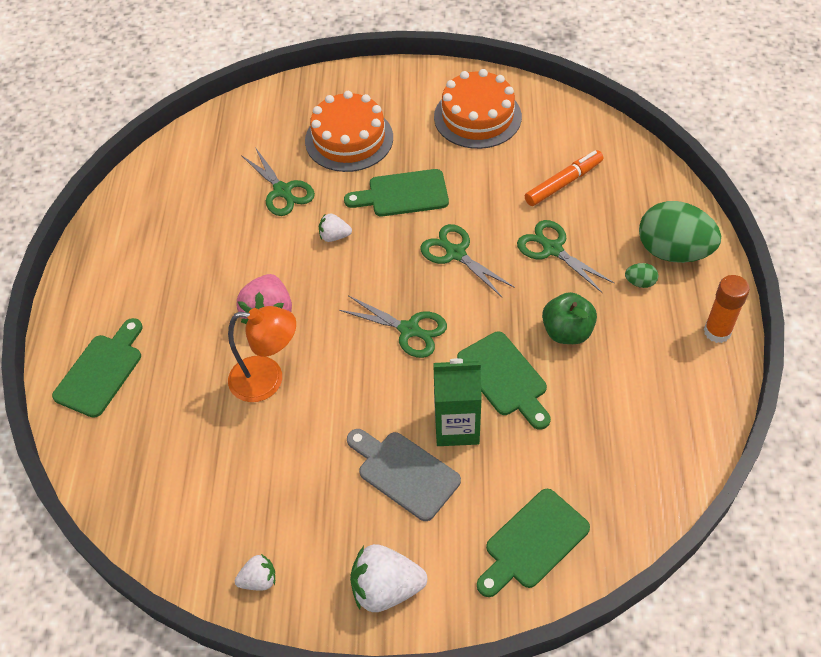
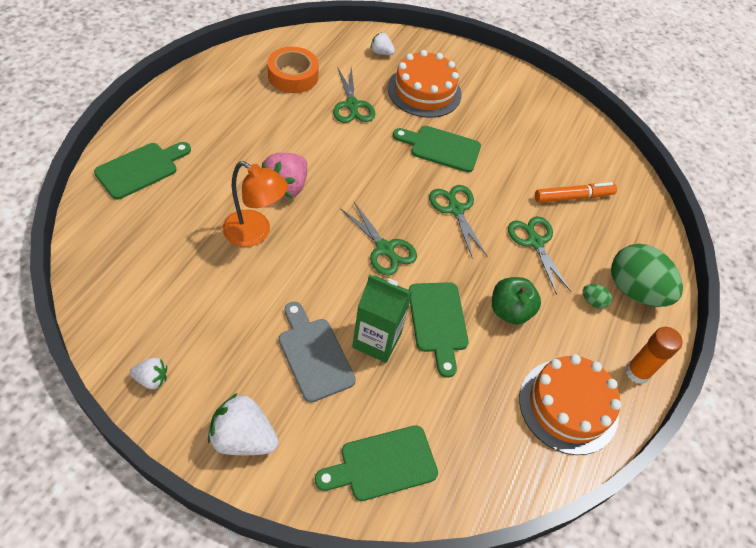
camera: 15 degrees right, 0 degrees up
white strawberry [319,213,352,242] -> white strawberry moved to [370,32,395,55]
orange cake [434,69,522,149] -> orange cake moved to [519,354,621,455]
none -> orange tape [268,47,319,93]

